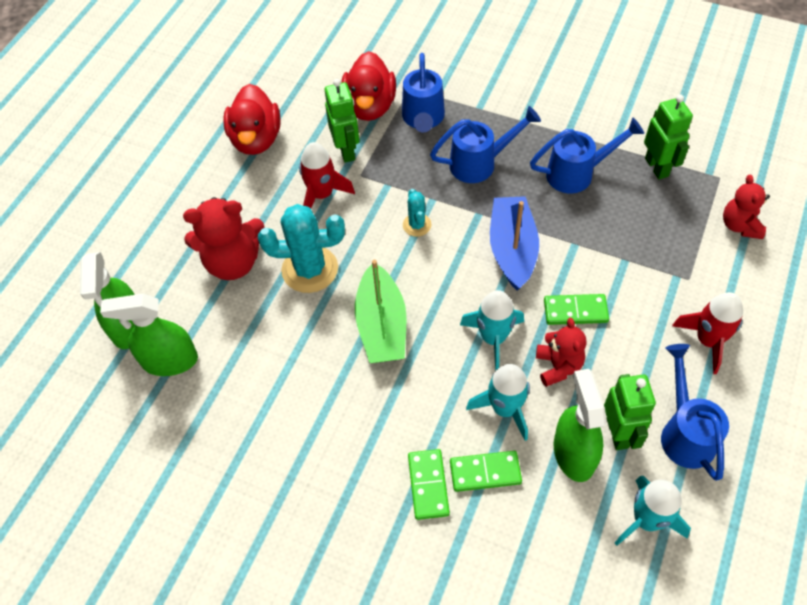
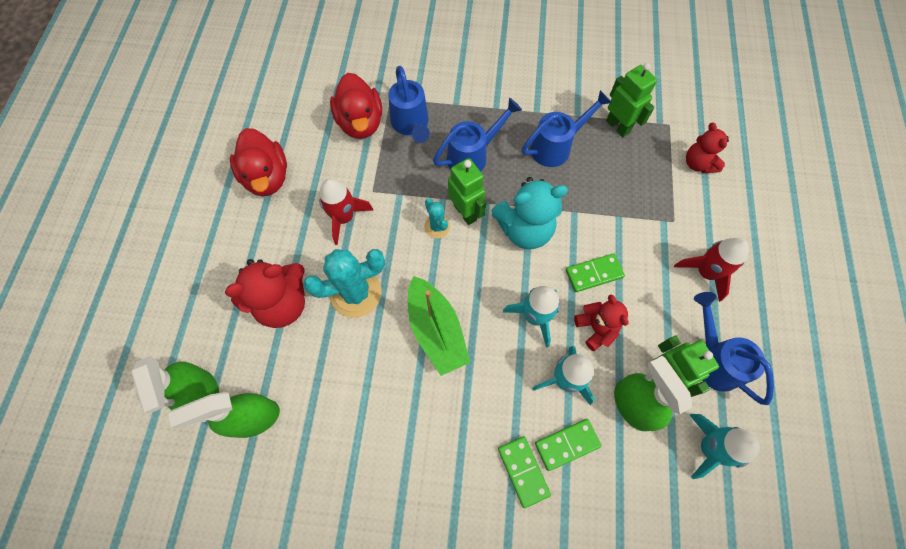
camera: 20 degrees left, 10 degrees up
green robot [325,79,360,163] -> green robot moved to [448,158,486,225]
blue boat [490,196,539,290] -> turquoise teddy bear [492,177,568,249]

